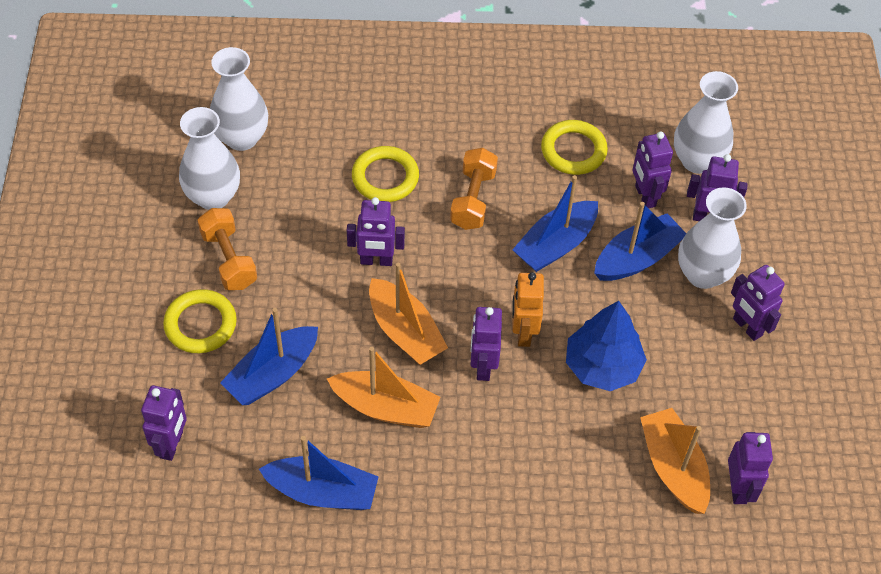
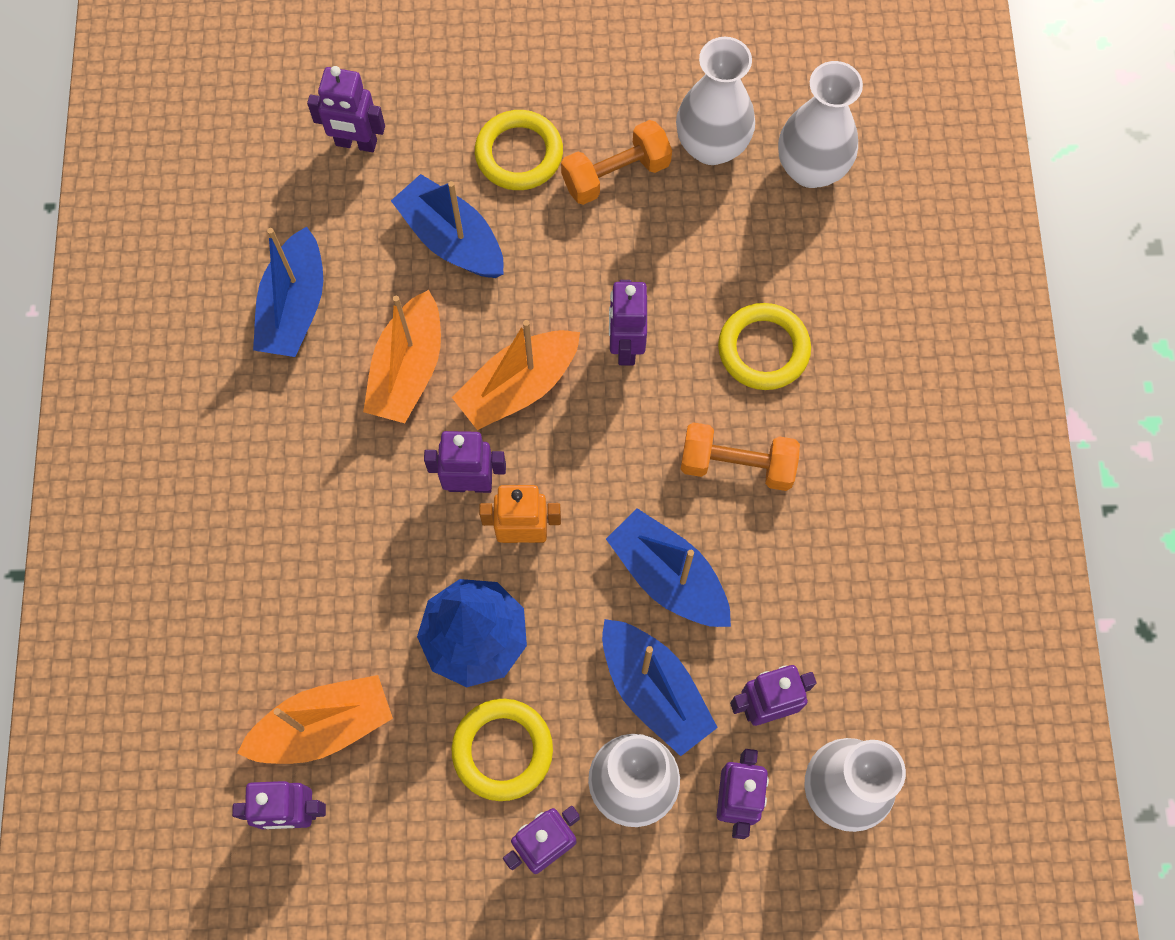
camera: 90 degrees right, 15 degrees up
yellow ring [541,120,608,175] -> yellow ring moved to [452,699,553,801]

